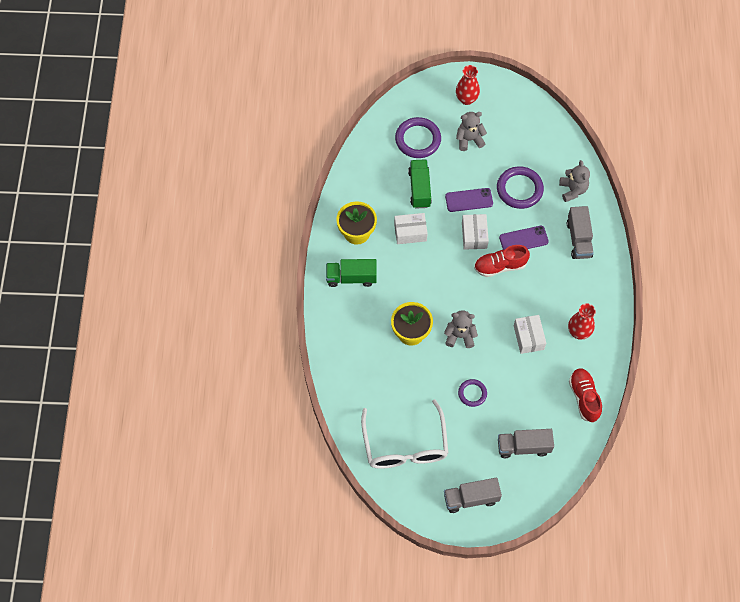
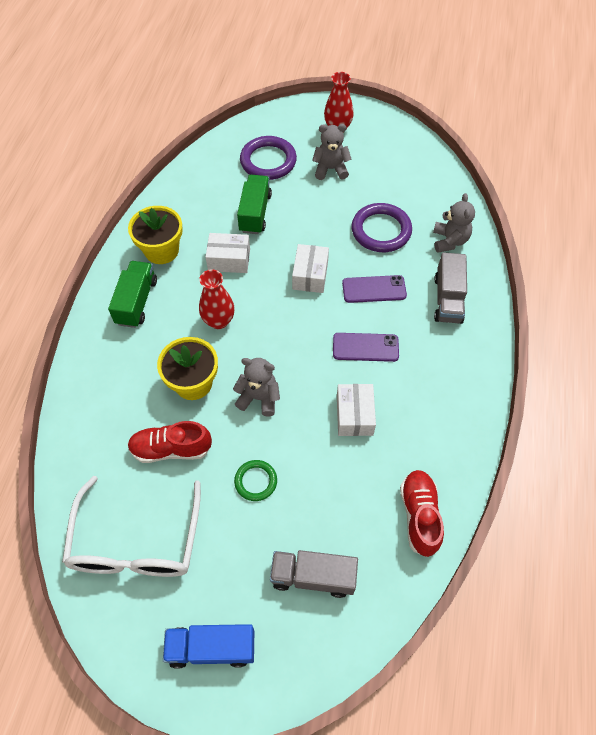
camera: 10 degrees right, 5 degrees down
green truck [326,259,377,287] -> green truck turned 90 degrees clockwise [108,261,157,328]
grey truck [444,478,502,513] -> blue truck [163,624,254,668]
purple phone [445,188,493,212] -> purple phone moved to [333,333,399,362]
purple ring [458,379,487,407] -> green ring [234,460,277,501]
red shoe [474,245,530,277] -> red shoe moved to [128,421,212,463]
red vase [568,303,596,340] -> red vase moved to [199,270,235,329]

